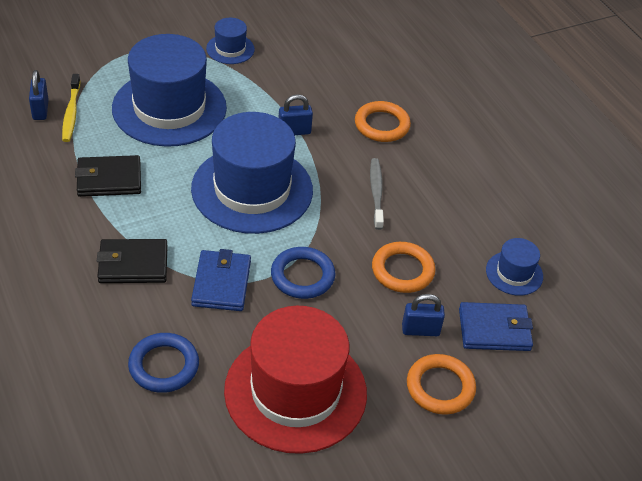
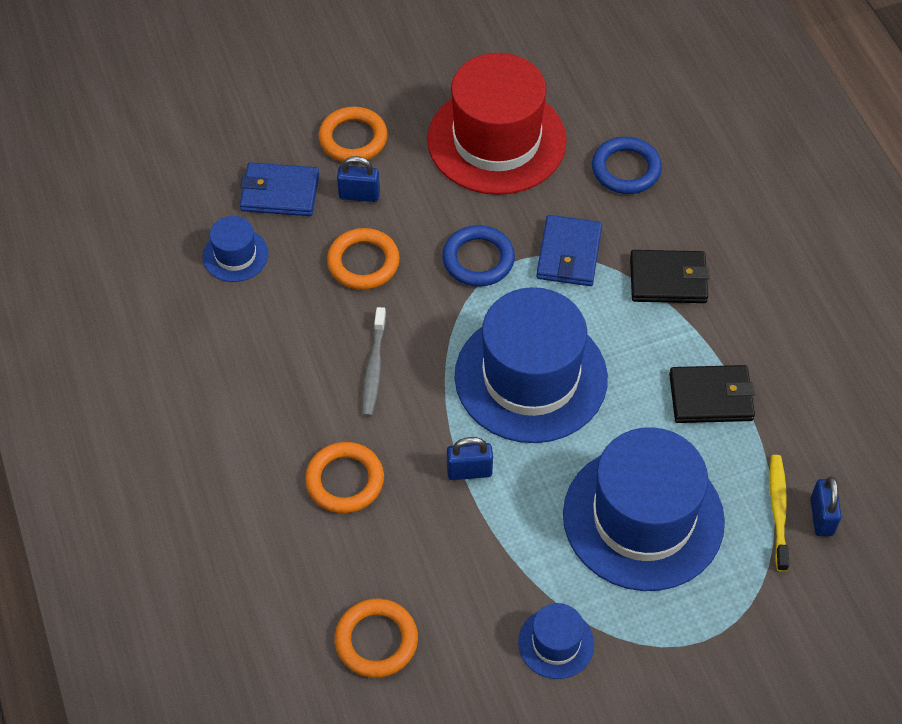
camera: 170 degrees left, 10 degrees up
none -> orange ring [335,599,418,678]

